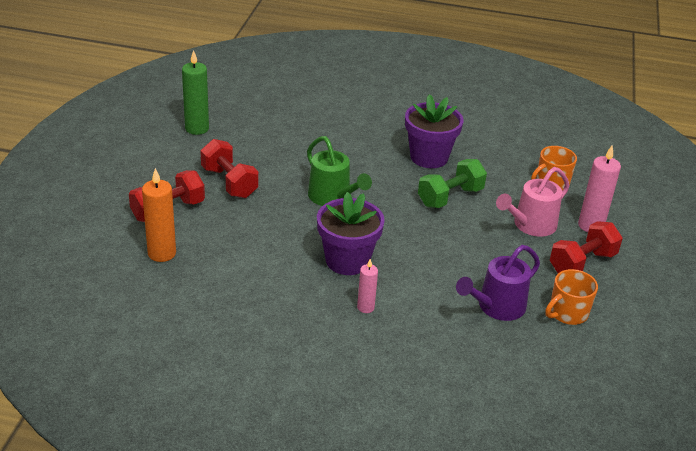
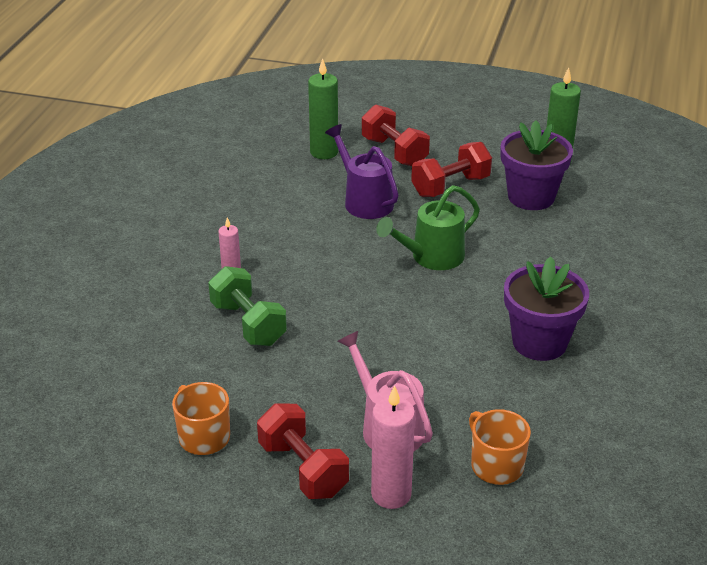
camera: 95 degrees right, 0 degrees up
orange candle [142,168,176,262] -> green candle [308,58,338,159]
purple flower pot [317,192,384,275] -> purple flower pot moved to [501,120,573,210]
green dumbbell [418,159,487,208] -> green dumbbell moved to [208,266,287,346]
purple watering can [456,245,540,321] -> purple watering can moved to [325,124,399,219]

